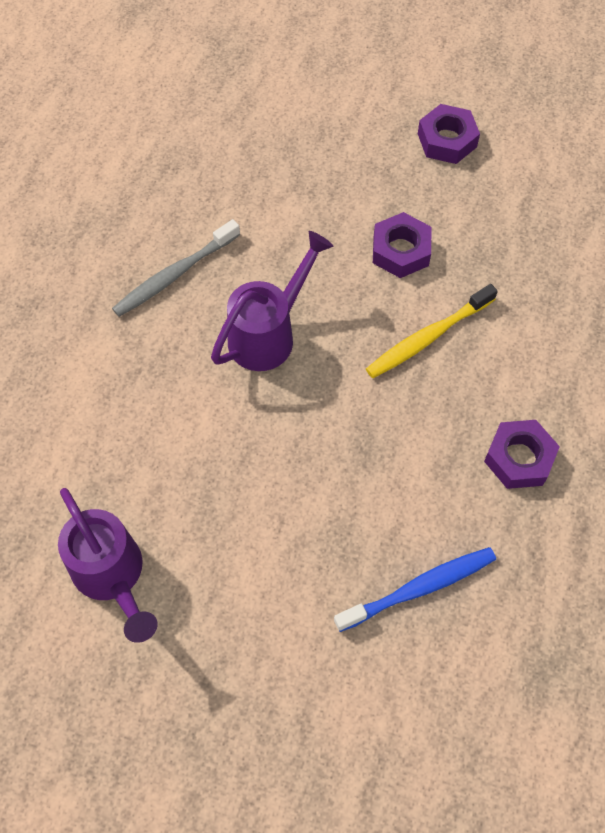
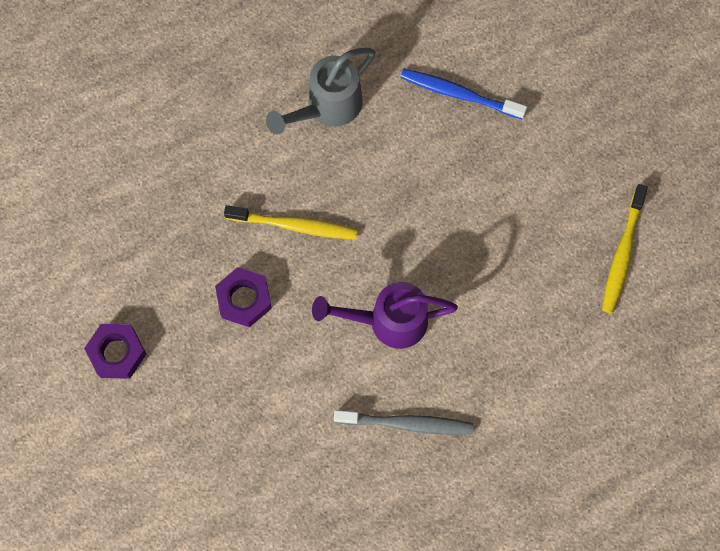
camera: 135 degrees left, 10 degrees up
purple watering can [58,488,158,643] -> yellow toothbrush [602,184,648,313]
purple nut [484,420,560,489] -> grey watering can [266,48,376,135]

